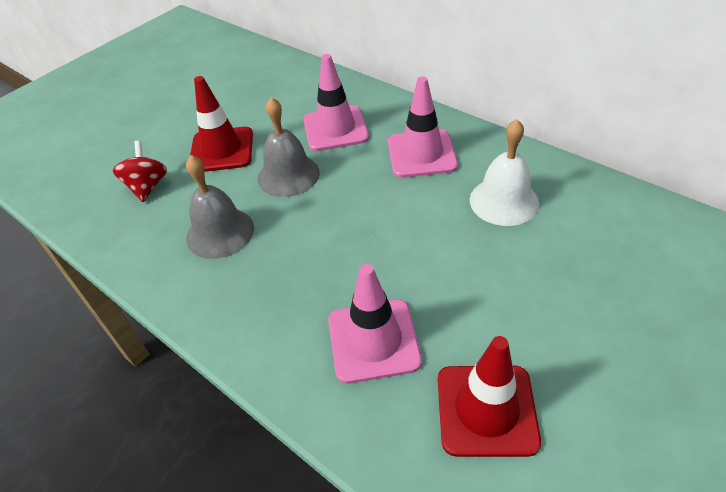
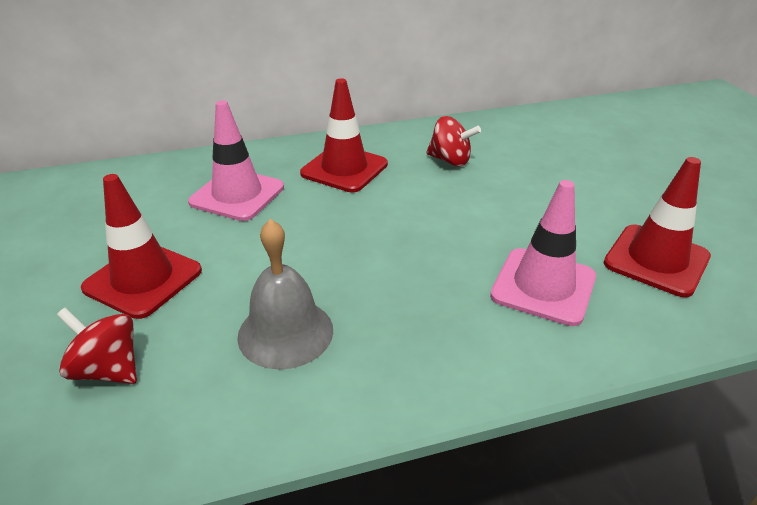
camera: 60 degrees left, 10 degrees down
grey bell [258,97,320,197] -> none
pink traffic cone [388,76,458,178] -> red traffic cone [300,78,388,192]
white bell [470,119,539,226] -> red spinning top [426,116,481,166]

